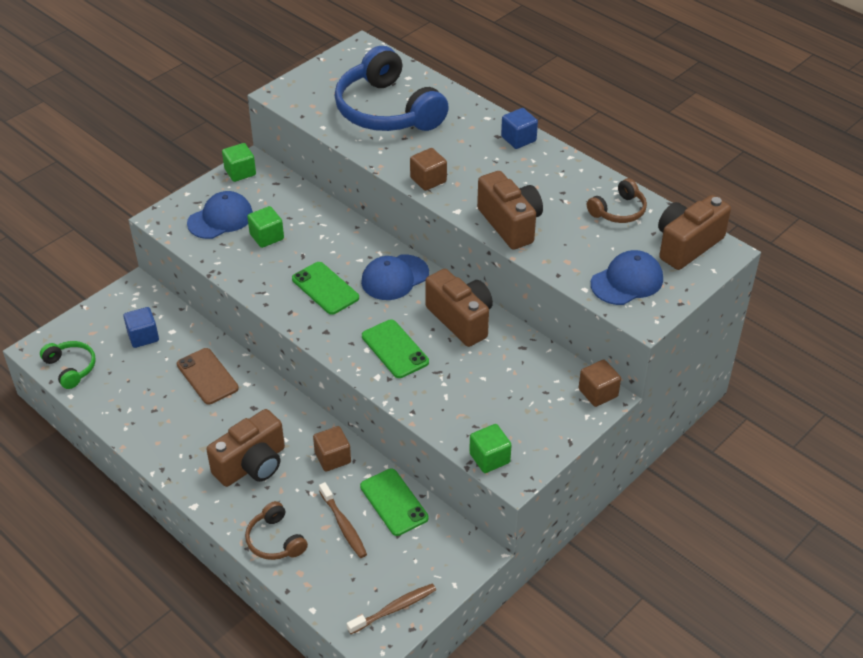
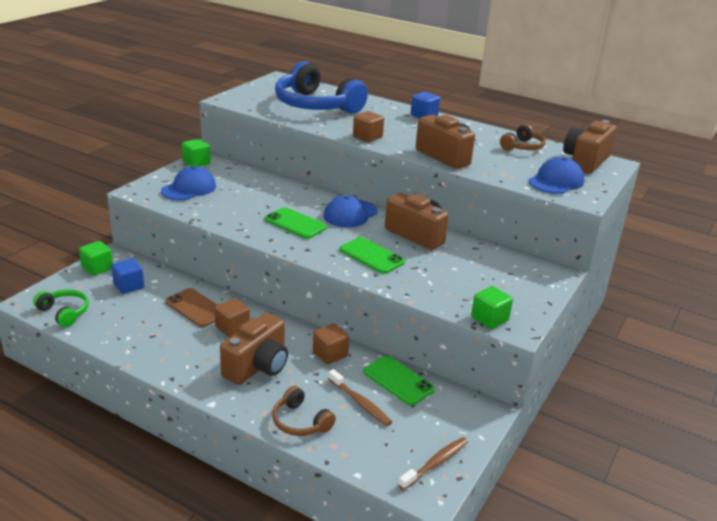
camera: 15 degrees left, 15 degrees down
green cube [247,206,284,248] -> green cube moved to [79,241,113,276]
brown cube [579,360,621,407] -> brown cube moved to [214,298,250,337]

